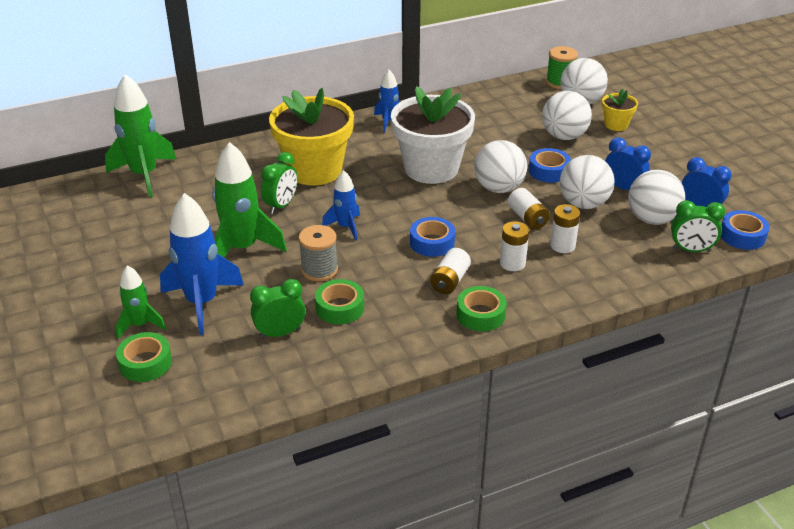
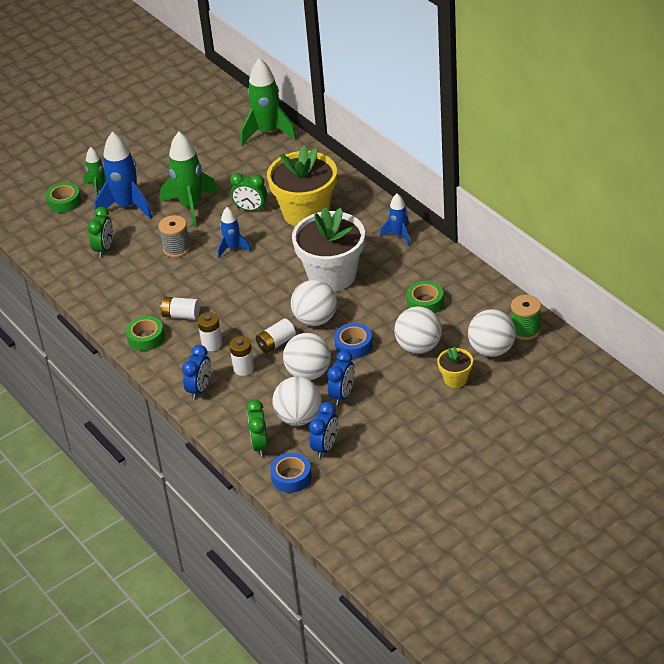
camera: 80 degrees right, 5 degrees up
green clock [250,279,305,339] -> green clock turned 45 degrees clockwise [88,207,113,258]
green tape [315,279,364,324] -> green tape moved to [407,281,444,313]
blue tape [410,217,455,257] -> none
none -> blue clock [182,345,211,400]

